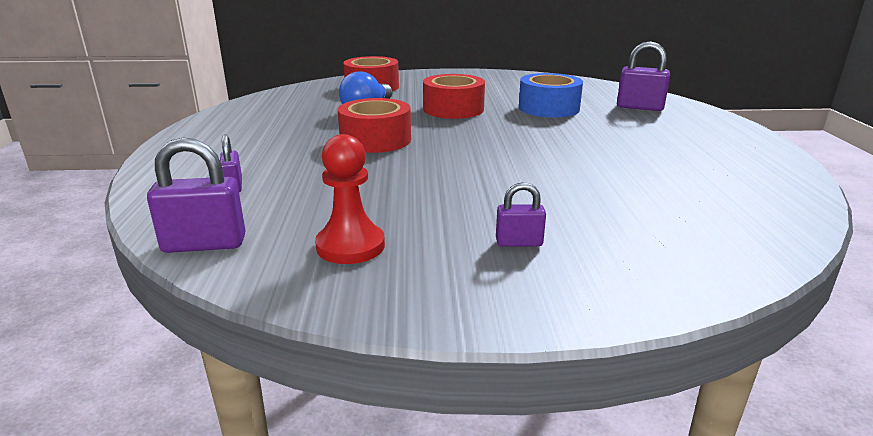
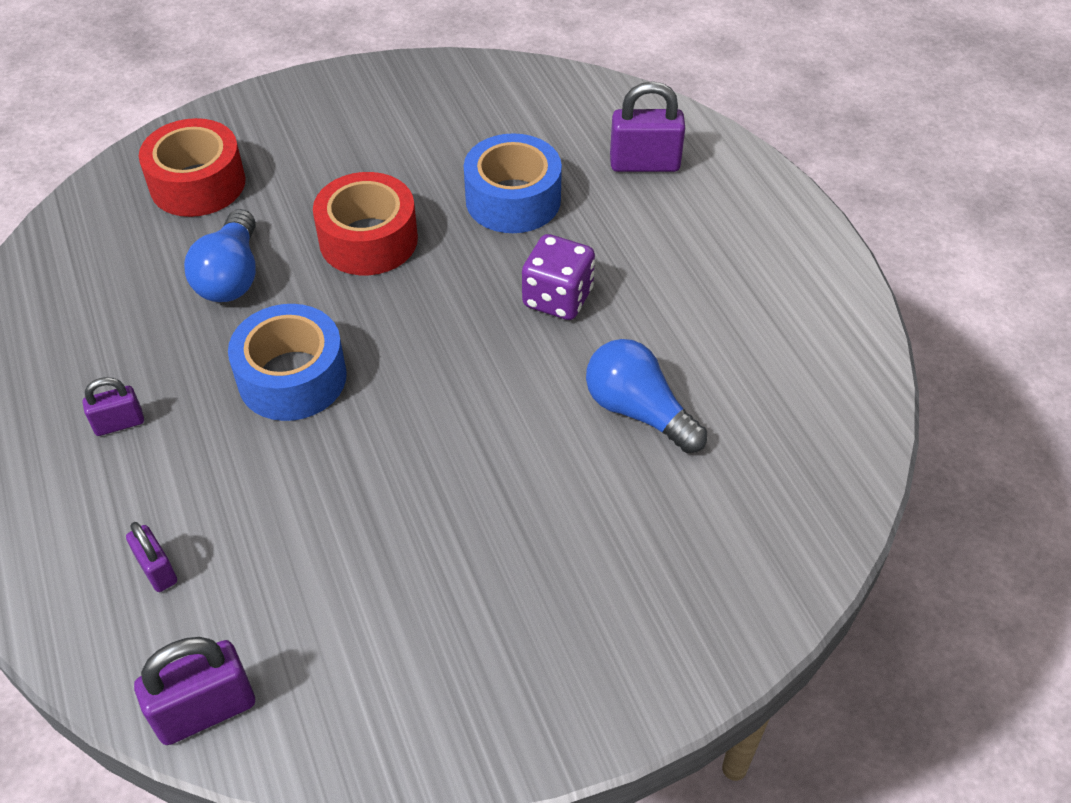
camera: 20 degrees left, 25 degrees up
red pawn [315,134,385,264] -> none
red tape [338,98,411,153] -> blue tape [228,304,347,421]
purple padlock [496,182,546,247] -> purple padlock moved to [83,377,144,436]
none -> purple dice [522,234,595,320]
none -> blue light bulb [586,339,707,453]

